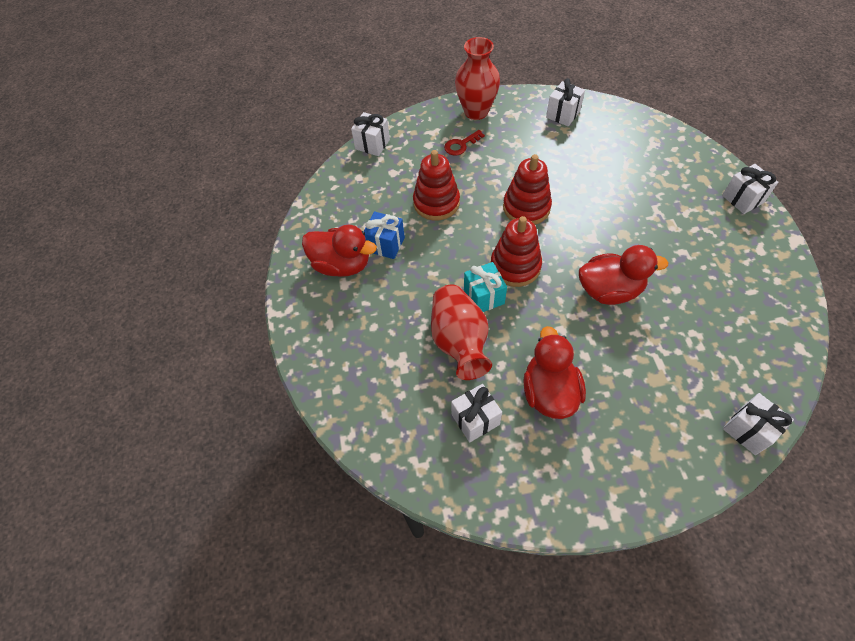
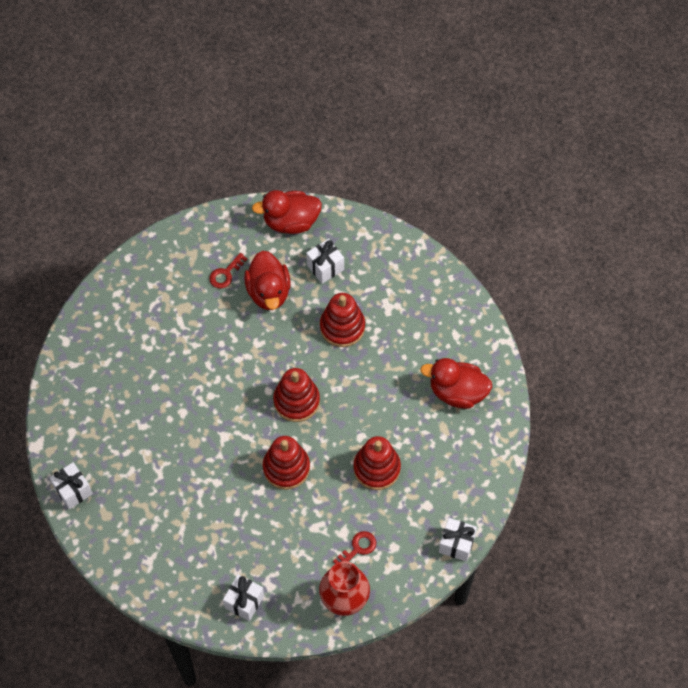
camera: 170 degrees right, 5 degrees up
blue gift [364,211,405,259] -> none
red vase [431,284,492,380] -> red stacking toy [320,293,365,347]
turquoise gift [464,262,507,312] -> none
red duck [579,245,668,305] -> red duck moved to [252,190,322,234]
white gift [723,393,794,455] -> none
none -> red key [209,253,247,288]

